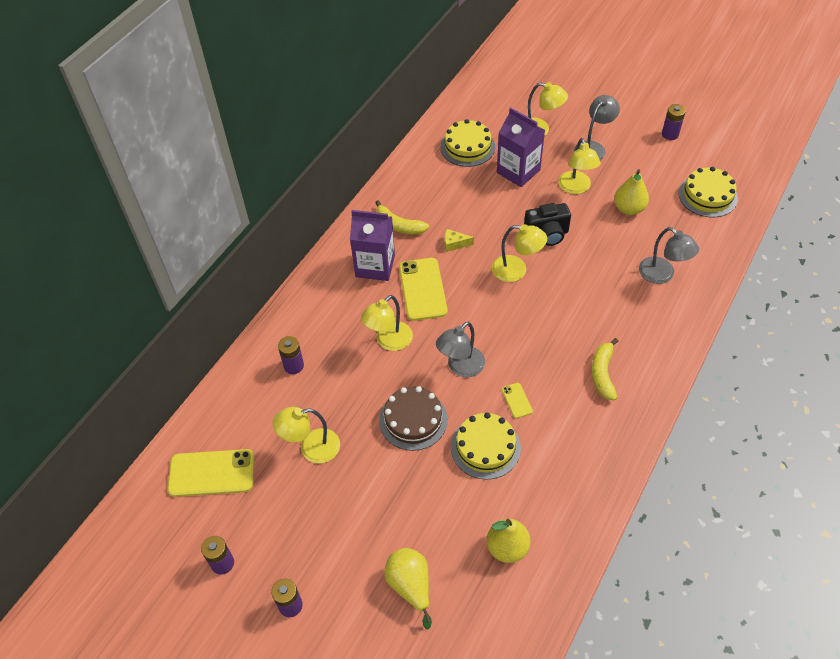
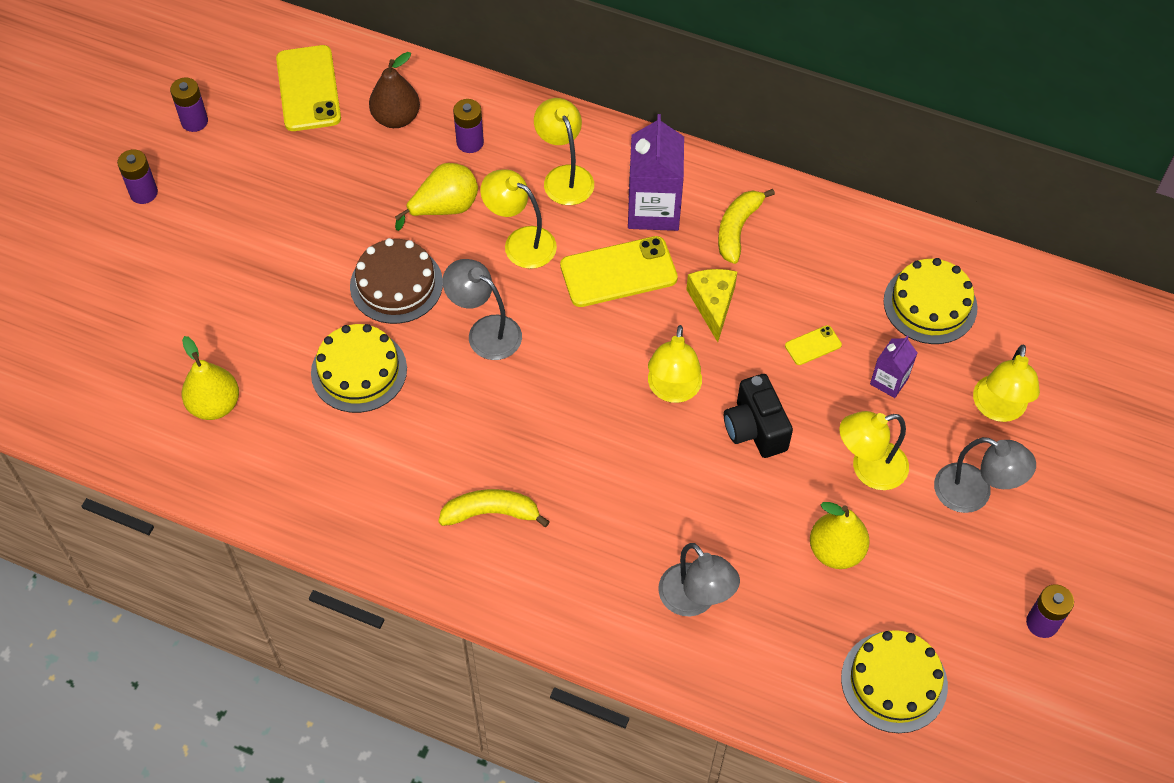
camera: 80 degrees right, 5 degrees up
yellow lamp [273,407,340,463] -> yellow lamp moved to [534,98,594,205]
yellow pear [385,548,432,629] -> yellow pear moved to [395,163,478,231]
yellow cheese [445,229,474,252] -> yellow cheese [686,269,737,342], size x1.53
purple carton [497,108,545,187] -> purple carton [870,336,917,398], size x0.54
yellow phone [502,383,533,418] -> yellow phone moved to [785,325,842,365]
grey lamp [639,227,699,284] -> grey lamp turned 75 degrees counterclockwise [658,543,740,616]
none -> brown pear [369,52,420,128]

